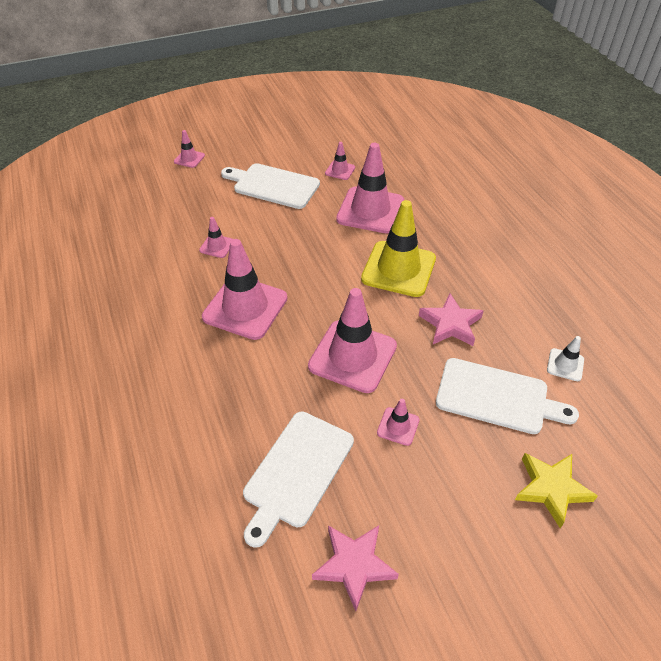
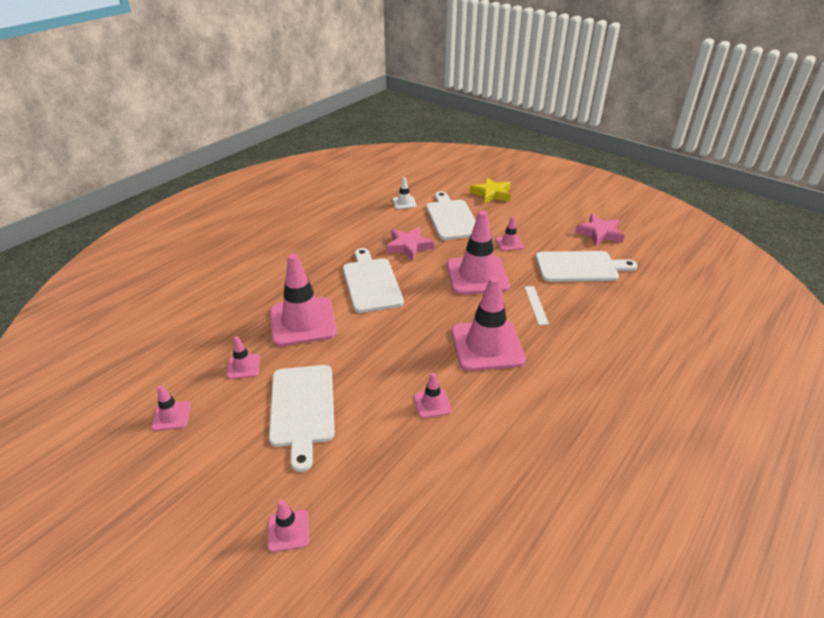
camera: 120 degrees left, 10 degrees down
yellow traffic cone [361,200,436,297] -> white cutting board [343,248,404,313]
none -> pink traffic cone [151,385,191,431]
none -> white ruler [525,286,549,325]

